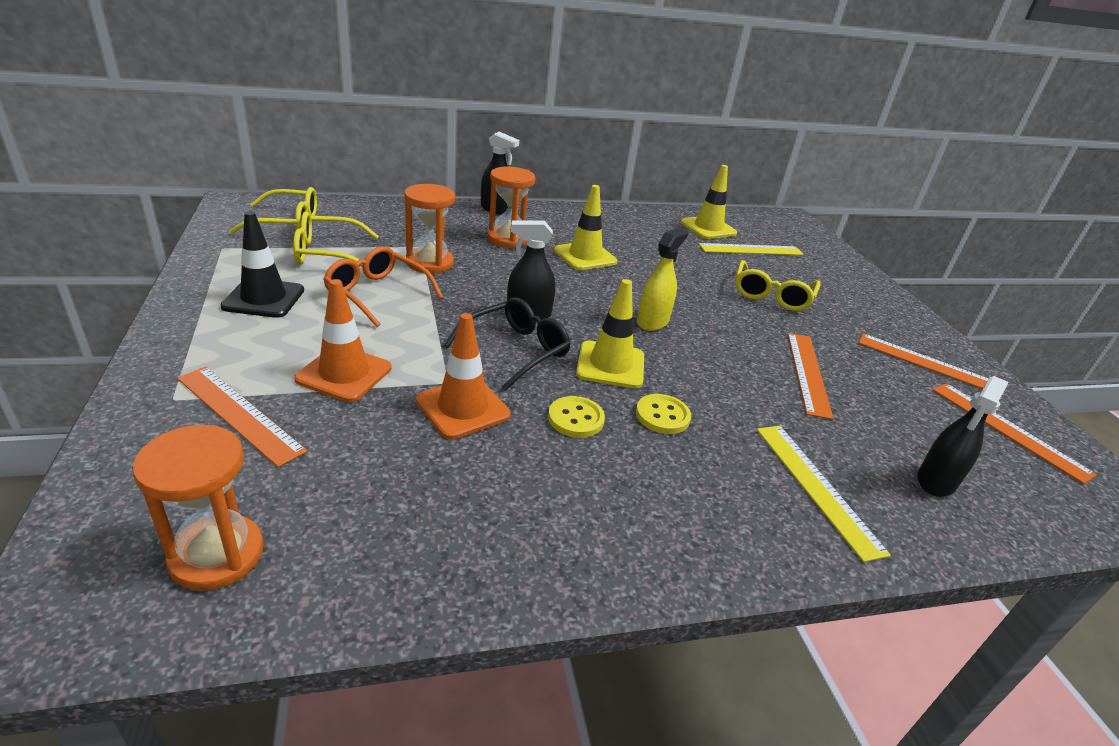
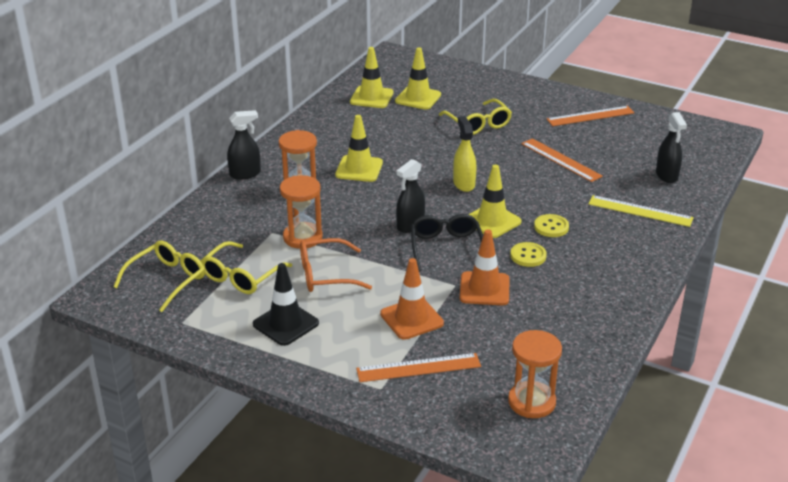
camera: 45 degrees left, 0 degrees up
yellow ruler [699,243,804,255] -> yellow traffic cone [395,47,441,110]
orange ruler [932,383,1097,484] -> none

